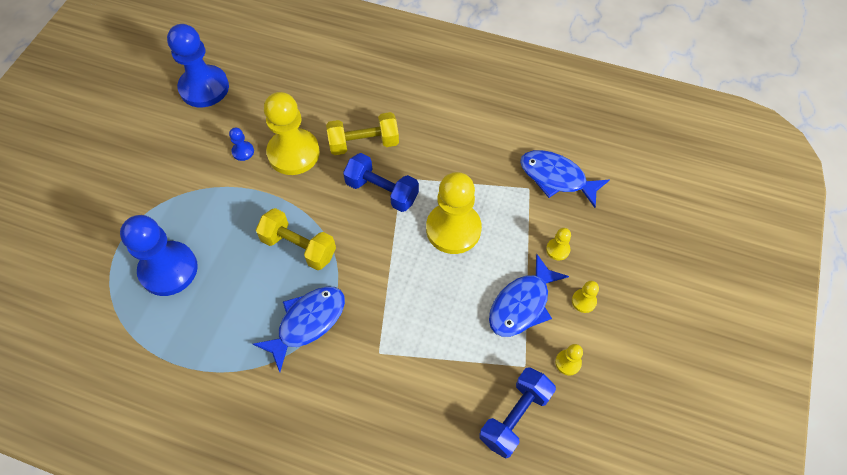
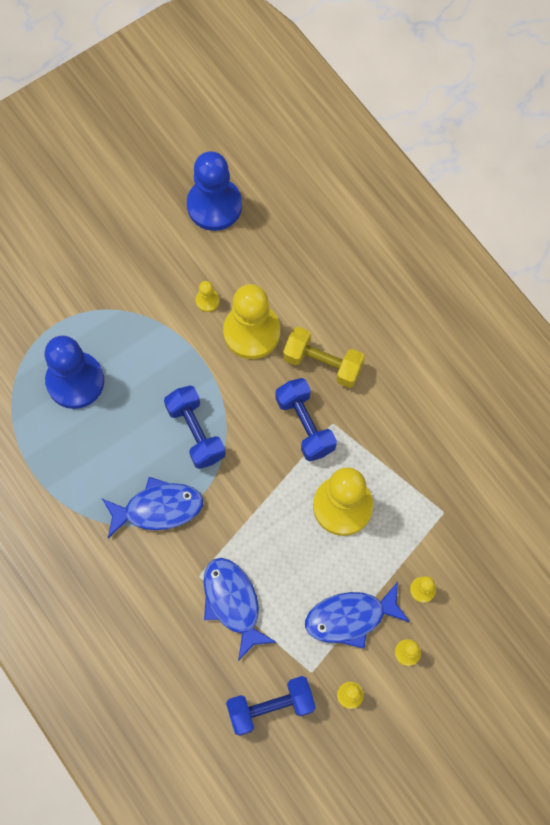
camera: 35 degrees right, 10 degrees up
blue pawn [229,128,254,161] -> yellow pawn [196,281,220,312]
yellow dumbbell [256,208,336,270] -> blue dumbbell [164,385,226,469]
blue fish [520,150,609,208] -> blue fish moved to [203,558,277,661]

